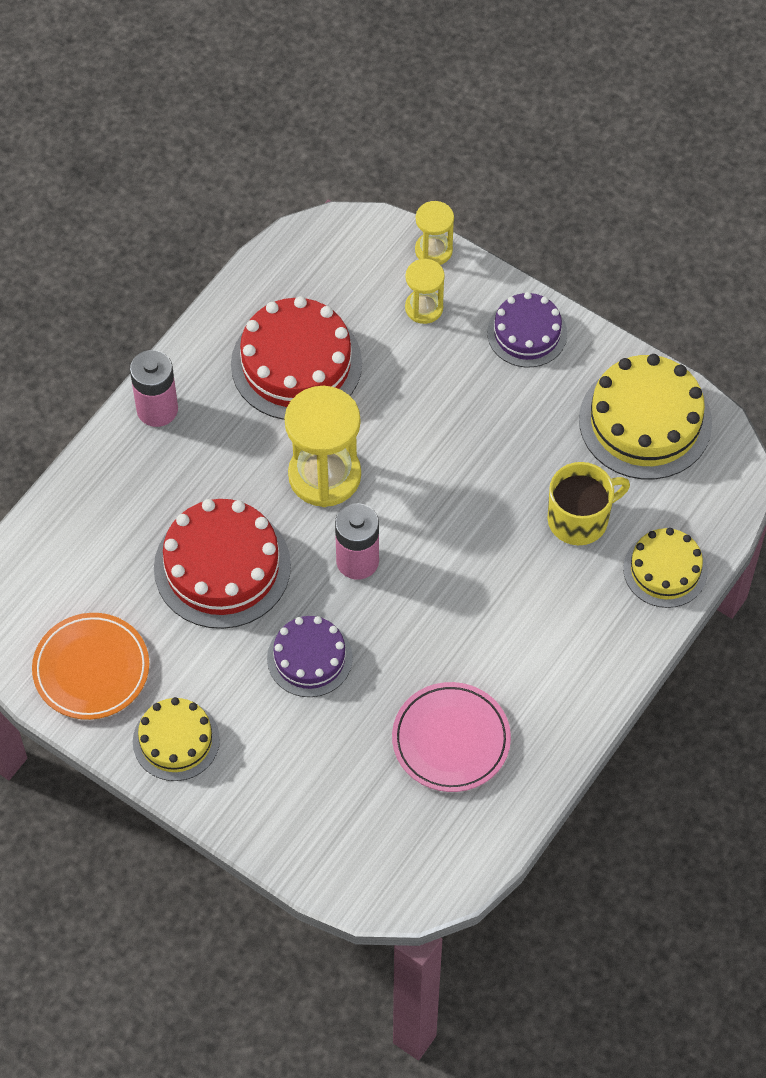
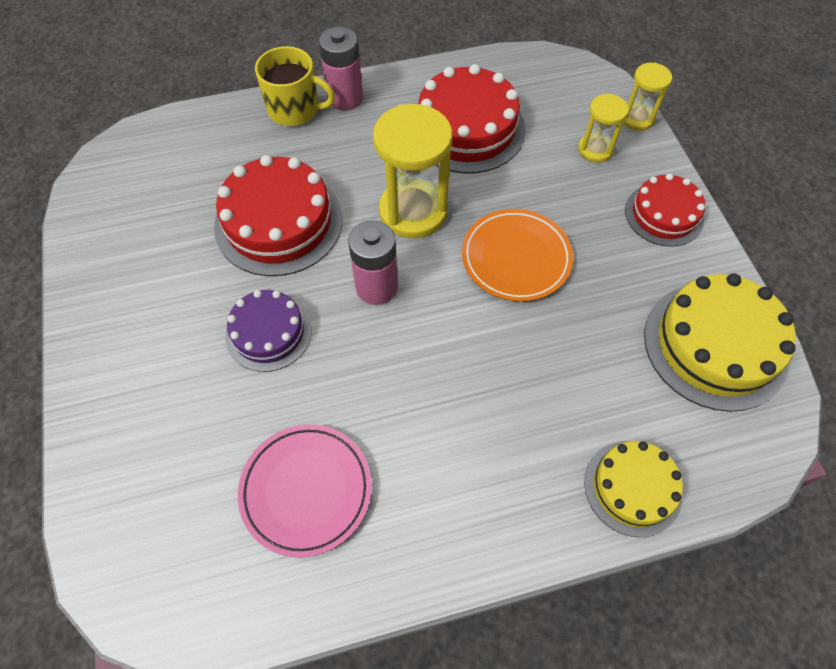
camera: 40 degrees right, 0 degrees up
orange plate [32,613,149,720] -> orange plate moved to [462,209,573,302]
yellow cake [133,697,220,781] -> none
purple cake [487,292,567,367] -> red cake [625,173,705,247]
yellow mug [548,462,630,545] -> yellow mug moved to [255,46,335,126]

